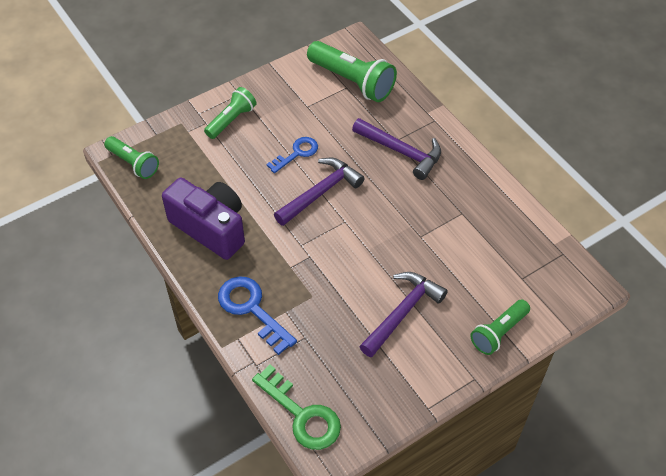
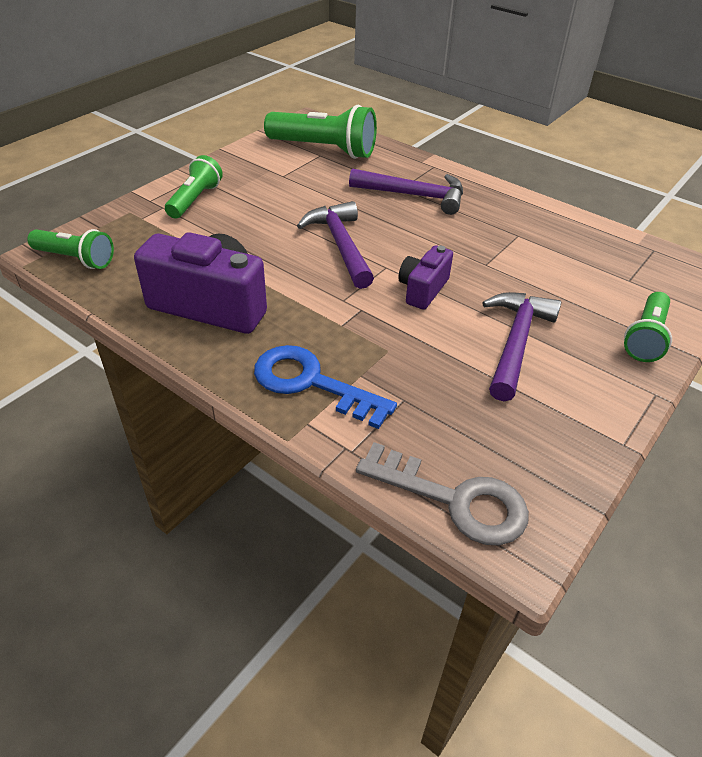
camera: 20 degrees left, 10 degrees down
green key [252,364,341,450] -> grey key [356,442,529,546]
blue key [266,137,318,173] -> none
purple hammer [274,158,365,226] -> purple hammer turned 45 degrees counterclockwise [297,201,374,289]
none -> purple camera [398,245,453,310]

